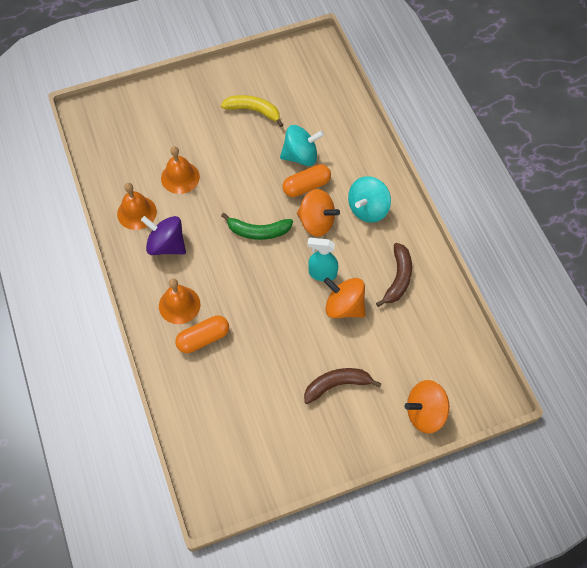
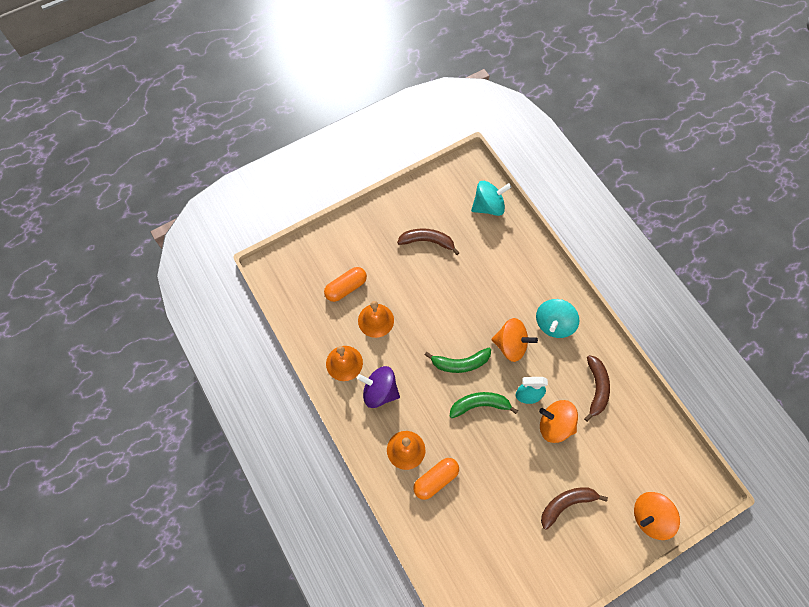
camera: 10 degrees left, 5 degrees up
yellow banana [221,95,283,127] -> brown banana [397,228,459,255]
turquoise spinning top [280,125,324,166] -> turquoise spinning top moved to [471,181,511,216]
orange capsule [283,164,331,197] -> orange capsule moved to [324,267,367,302]
none -> green banana [449,392,518,418]

